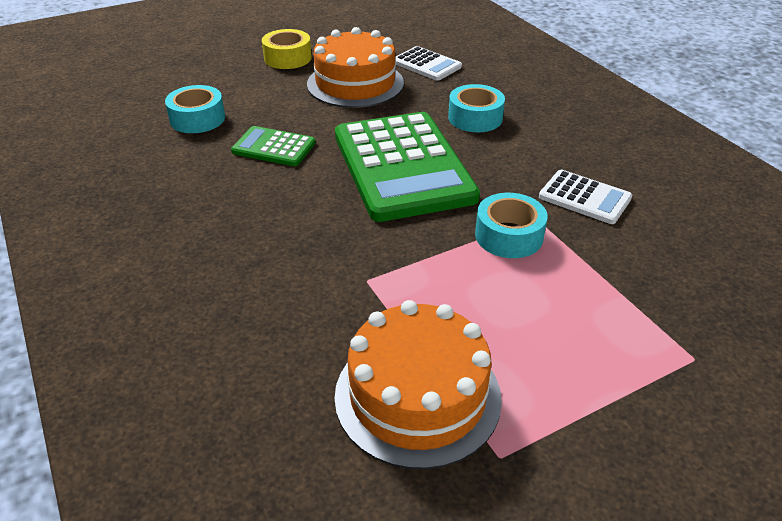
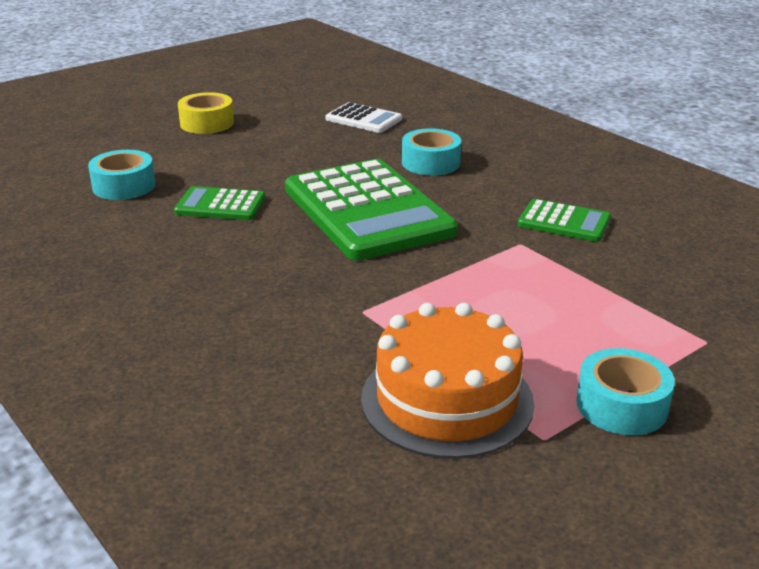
camera: 10 degrees left, 10 degrees down
orange cake [307,27,404,108] -> none
turquoise tape [475,193,548,258] -> turquoise tape moved to [576,348,675,435]
white calculator [539,170,632,224] -> green calculator [518,199,611,242]

